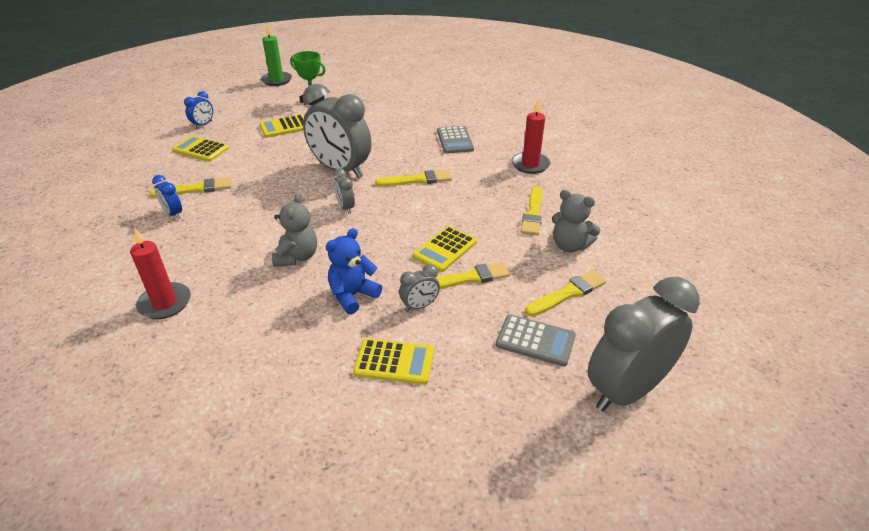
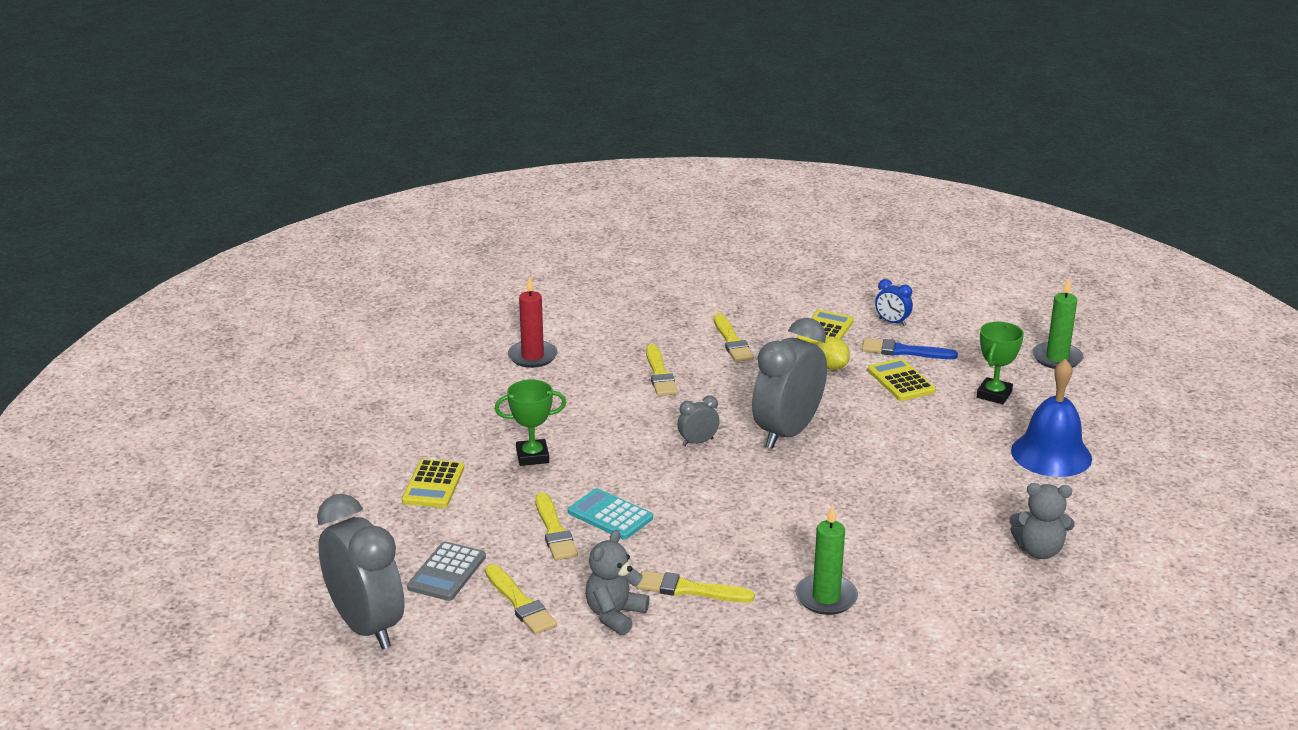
camera: 90 degrees right, 10 degrees down
blue clock [152,175,182,219] -> none
grey teddy bear [272,193,317,267] -> grey teddy bear moved to [1009,483,1075,559]
blue teddy bear [326,228,382,314] -> green trophy [495,380,566,466]
yellow brush [375,170,452,186] -> yellow brush moved to [646,344,678,396]
grey clock [399,264,440,312] -> none
yellow calculator [413,226,477,272] -> turquoise calculator [568,488,653,540]
grey calculator [437,126,474,154] -> none
red candle [512,99,550,174] -> green candle [795,505,858,615]
none -> yellow lemon [816,336,850,370]
none -> blue brush [862,339,958,359]
none -> blue bell [1011,359,1092,477]

